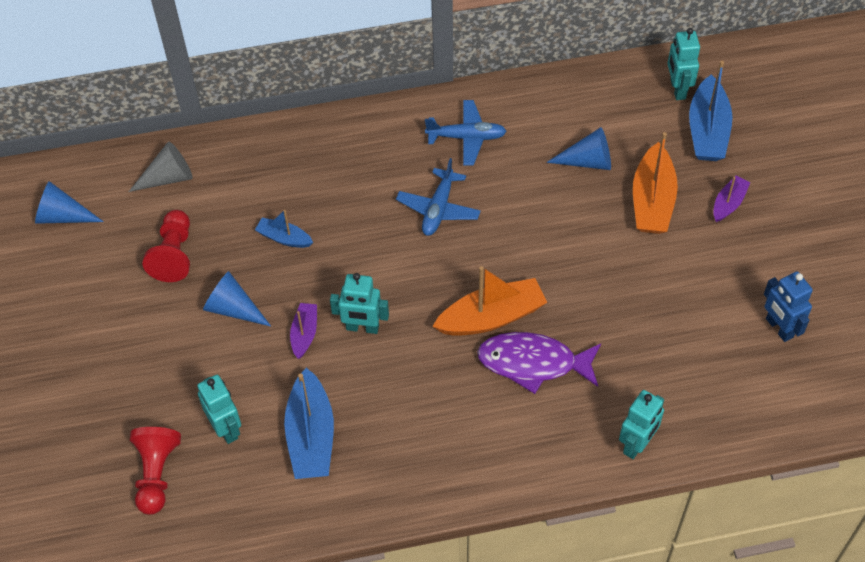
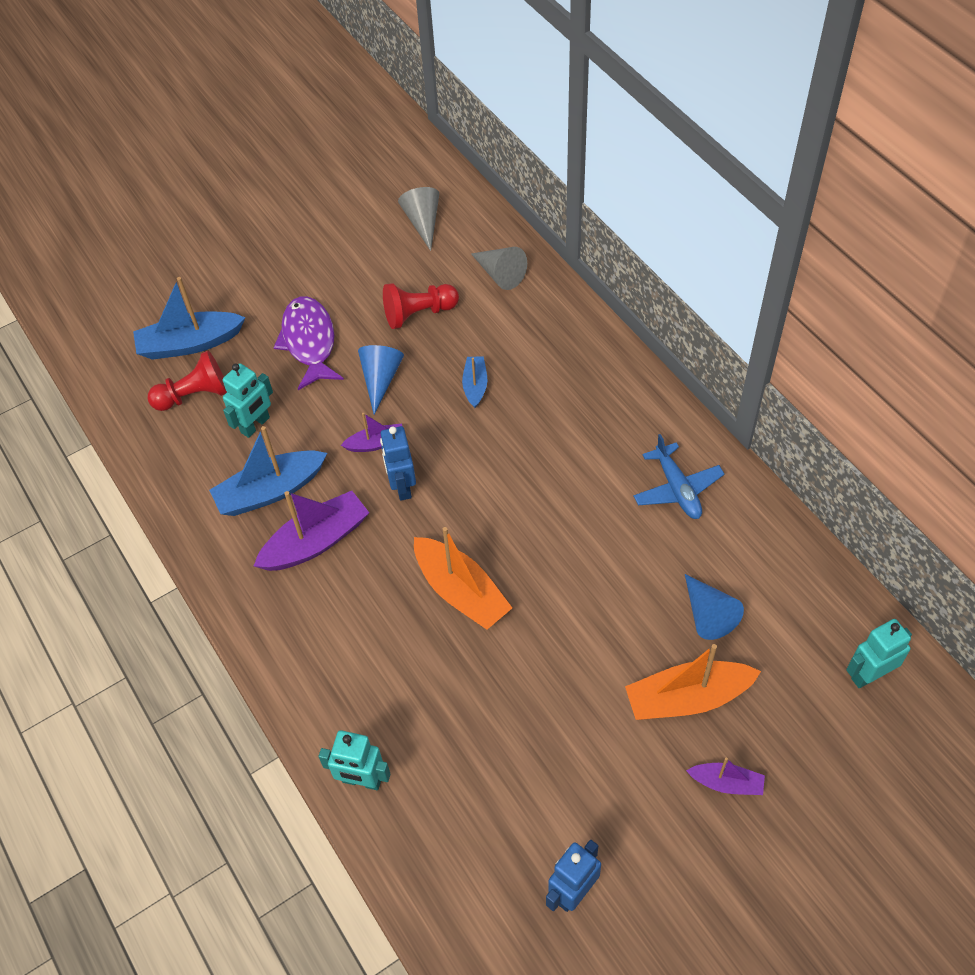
camera: 70 degrees right, 0 degrees up
blue cone [35,181,104,224] -> grey cone [398,187,439,251]
turquoise robot [330,273,389,334] -> blue robot [380,426,416,501]
blue plane [396,158,481,236] -> none
purple fish [477,332,601,394] -> purple fish moved to [273,296,344,390]
blue boat [689,61,733,161] -> blue boat moved to [133,277,246,360]
none -> purple boat [254,491,369,571]

